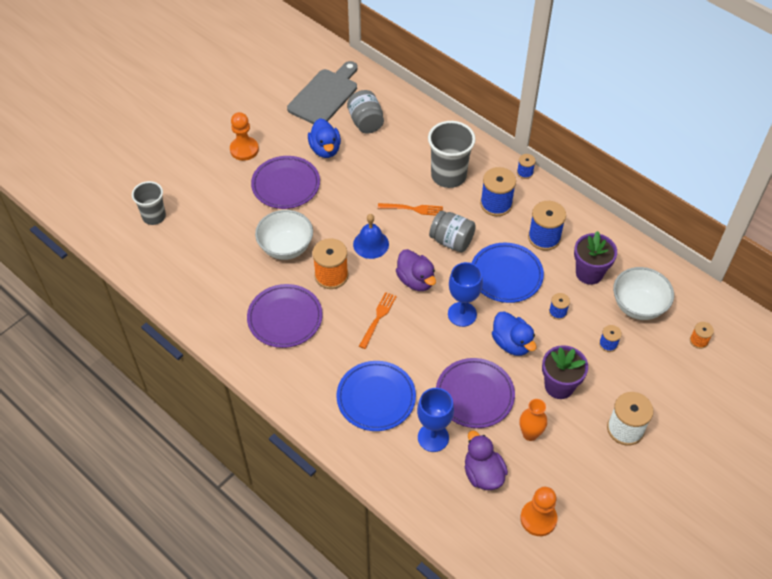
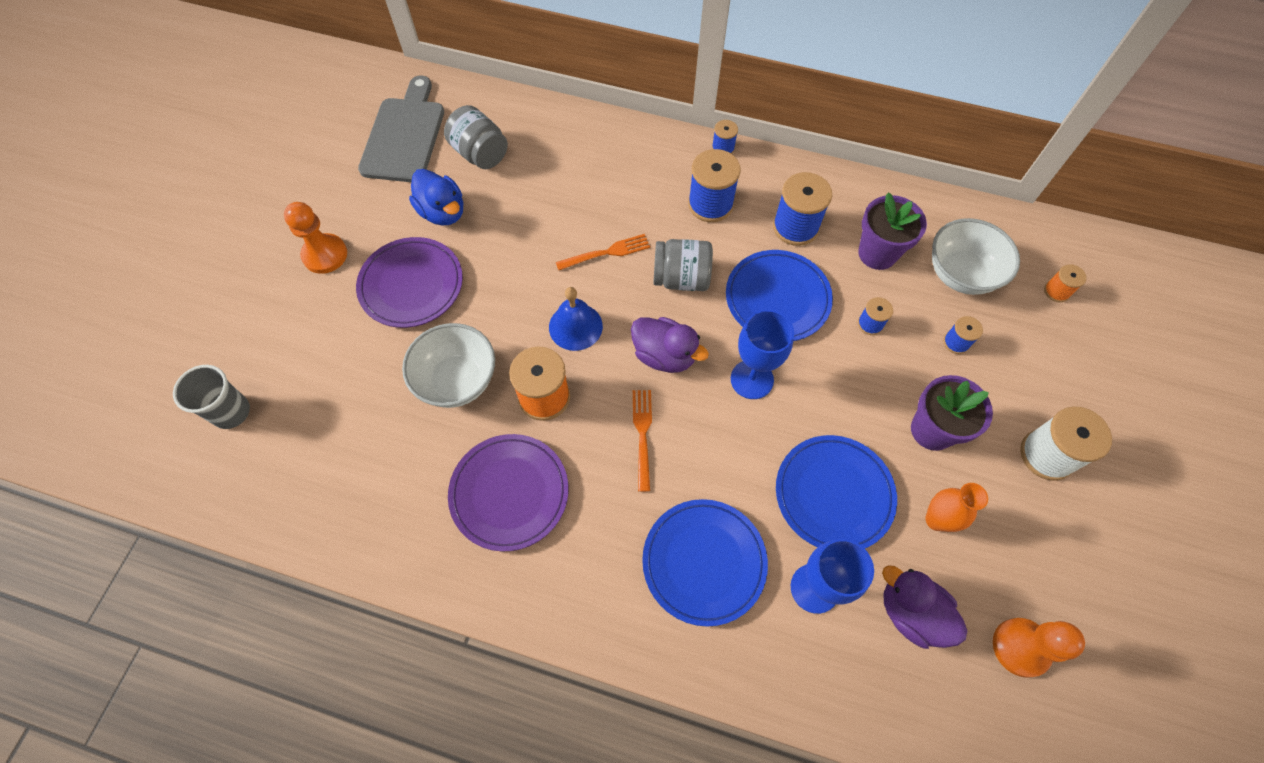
camera: 25 degrees left, 10 degrees up
grey cup [428,121,475,188] -> none
purple plate [436,358,515,428] -> blue plate [776,435,897,549]
blue duck [492,311,536,356] -> none

